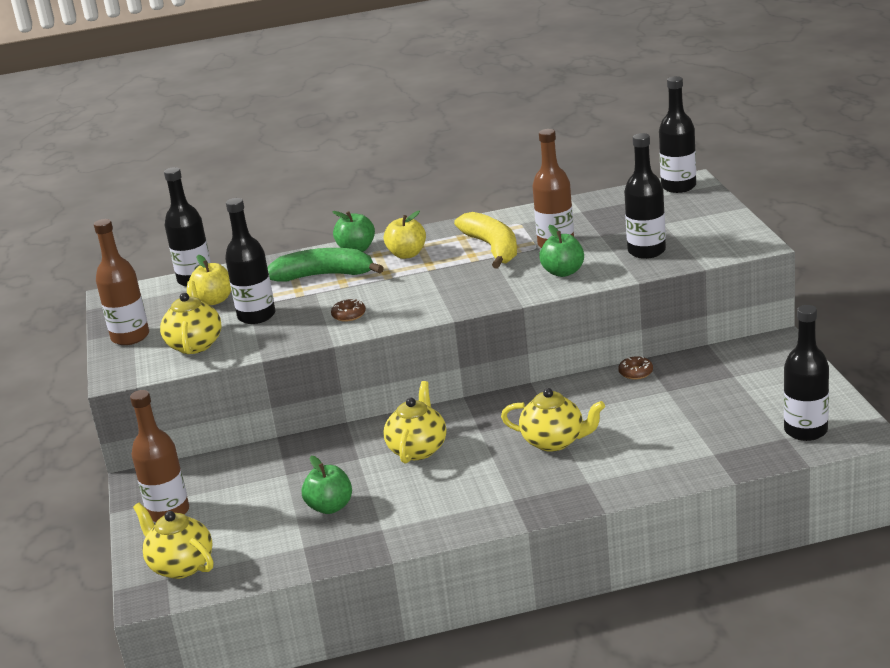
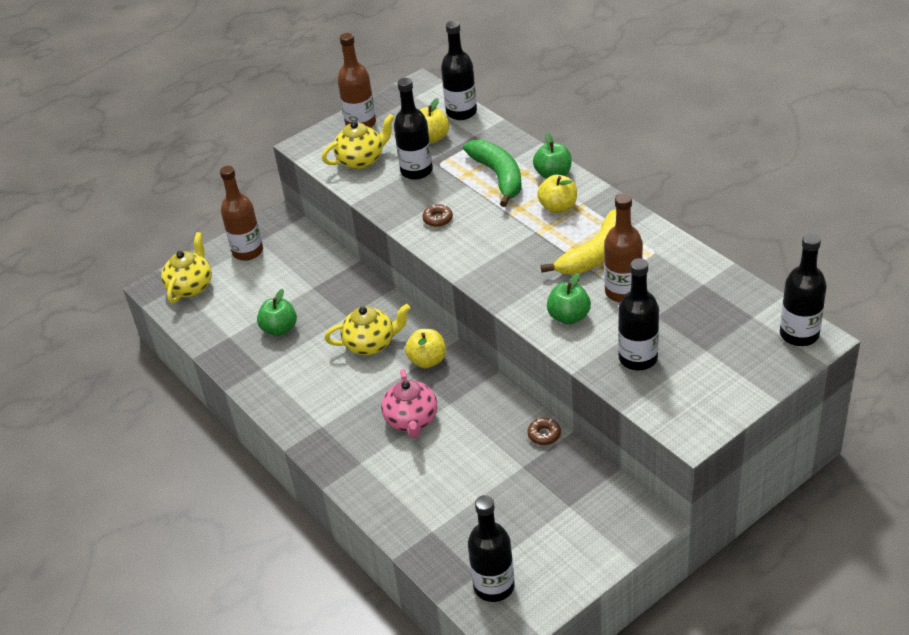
camera: 65 degrees right, 15 degrees up
yellow teapot [501,388,605,452] -> pink teapot [381,369,437,438]
none -> yellow apple [405,329,446,368]

